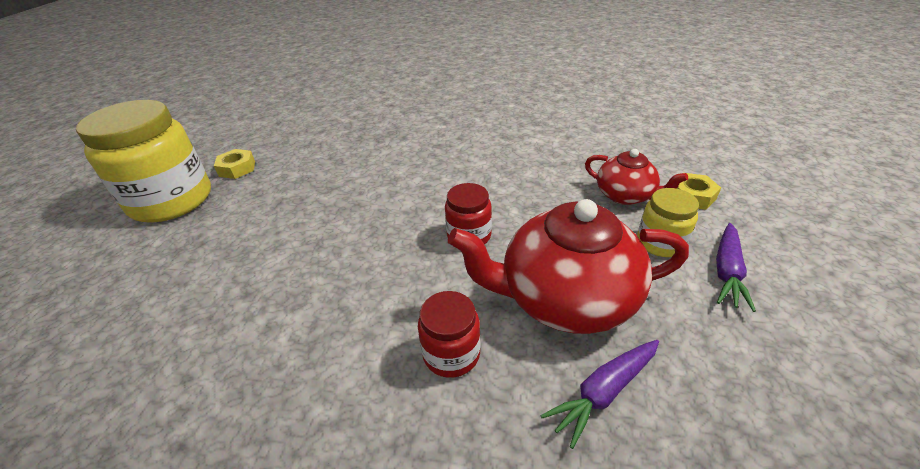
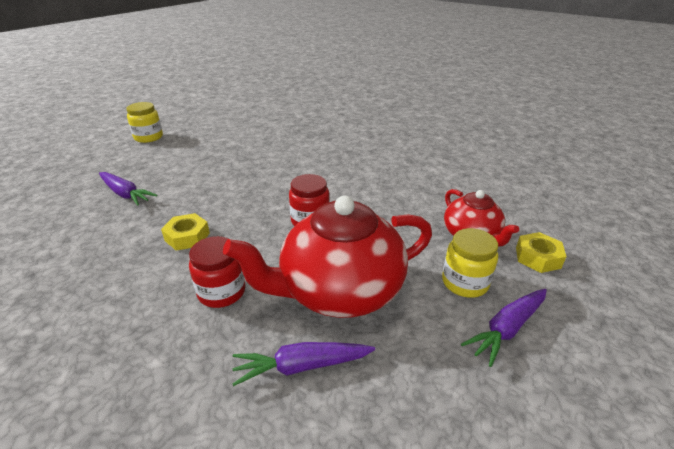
camera: 25 degrees right, 5 degrees down
yellow jar [76,100,211,222] -> yellow jar [126,102,163,143], size x0.49
yellow nut [214,149,255,179] -> yellow nut moved to [161,213,210,251]
red teapot [448,199,689,334] -> red teapot turned 45 degrees counterclockwise [223,196,432,318]
none -> purple carrot [99,172,157,206]

